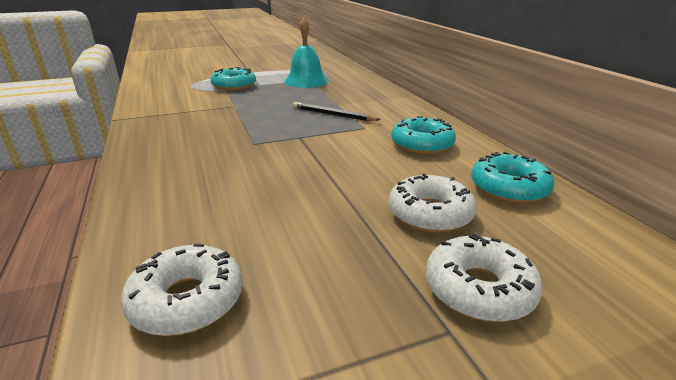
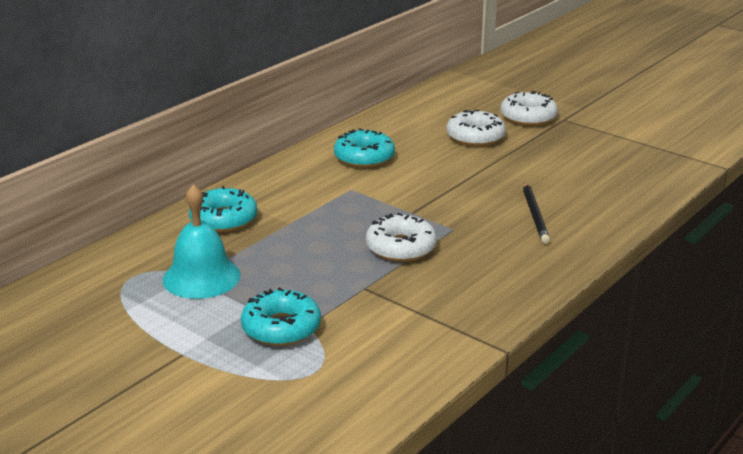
camera: 120 degrees left, 0 degrees up
white donut [121,244,243,336] -> white donut moved to [366,213,437,262]
black pencil [293,102,380,121] -> black pencil moved to [523,181,550,244]
turquoise donut [471,152,554,203] -> turquoise donut moved to [189,186,257,232]

